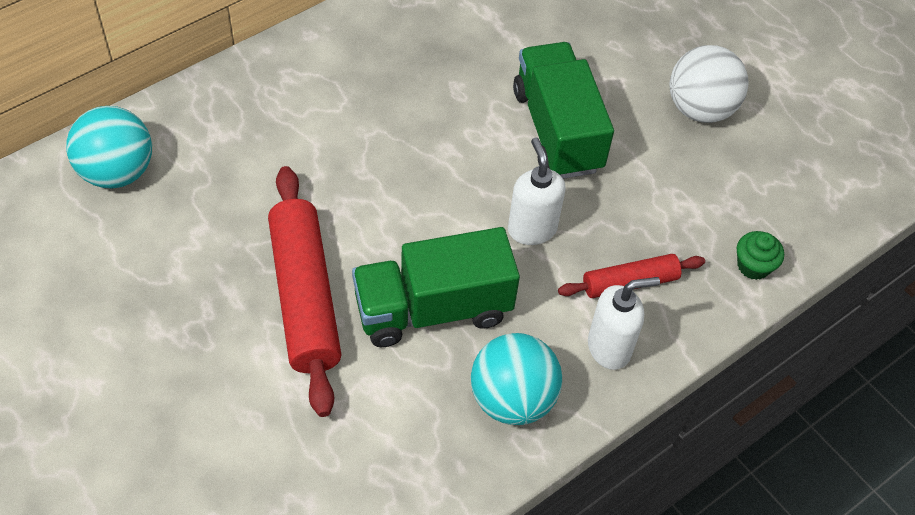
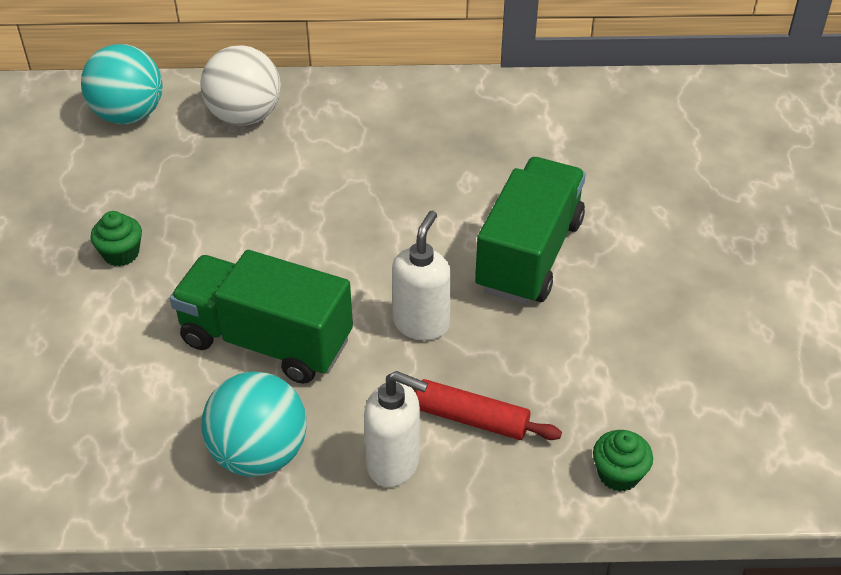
camera: 40 degrees right, 10 degrees down
red rolling pin [268,166,342,417] -> none
white ball [670,45,748,123] -> white ball moved to [200,45,281,126]
none -> green cupcake [90,211,142,266]

